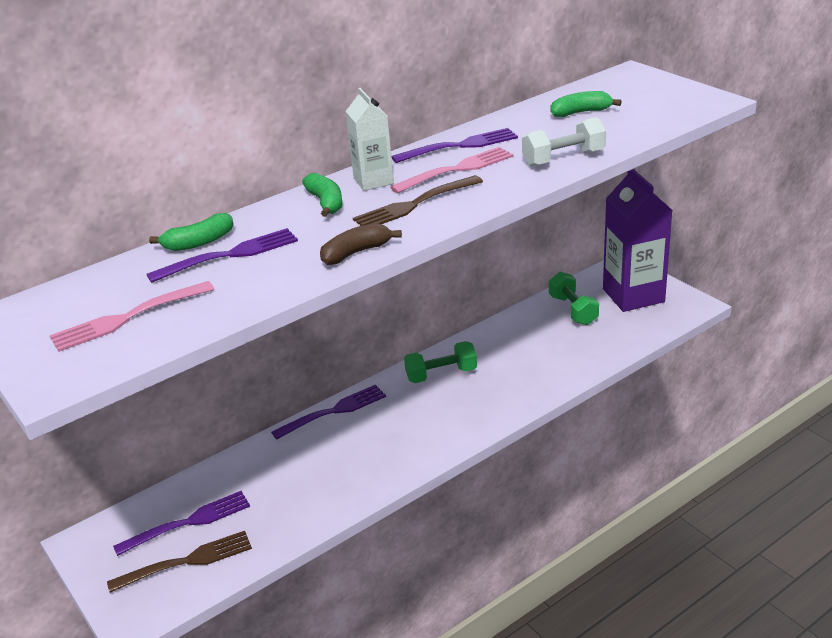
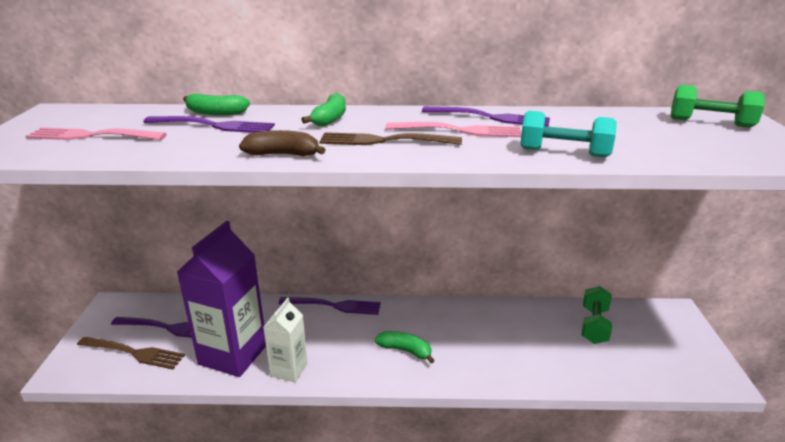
camera: 35 degrees right, 5 degrees down
white carton [346,88,394,191] -> white carton moved to [263,297,307,382]
green dumbbell [404,341,477,383] -> green dumbbell moved to [671,85,765,128]
white dumbbell [522,117,606,167] -> turquoise dumbbell [521,111,617,158]
green banana [551,91,622,117] -> green banana moved to [375,331,435,363]
purple carton [603,169,672,312] -> purple carton moved to [177,221,266,377]

